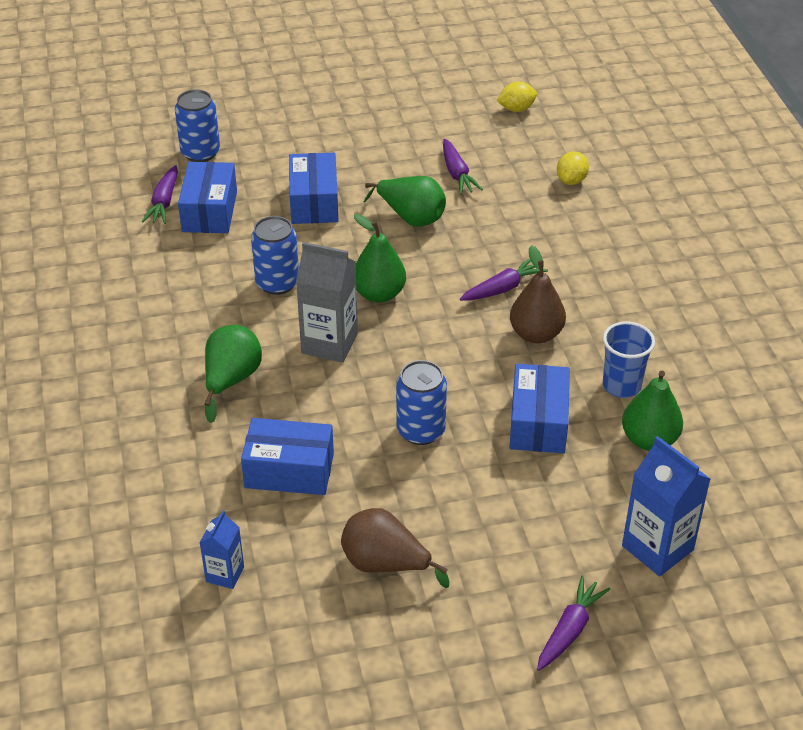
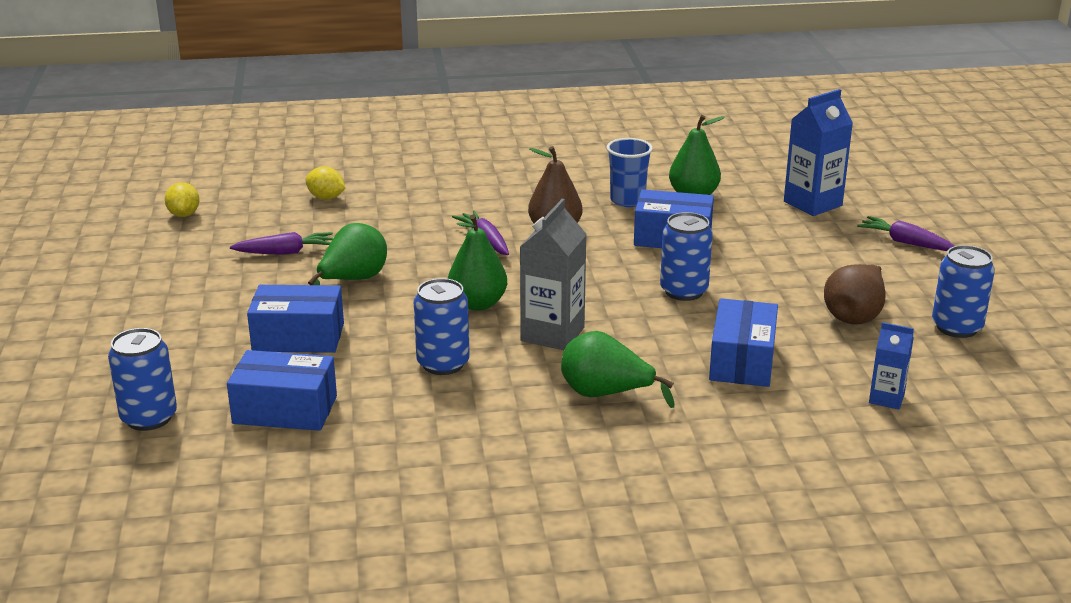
camera: 85 degrees left, 15 degrees down
purple carrot [141,165,178,224] -> none
none -> blue can [932,245,995,338]

